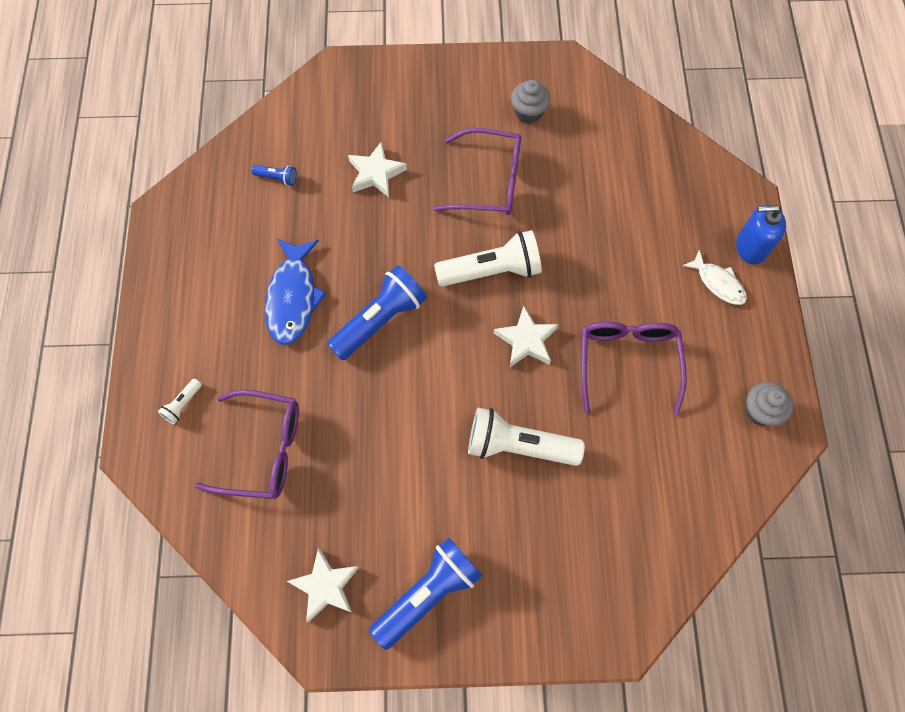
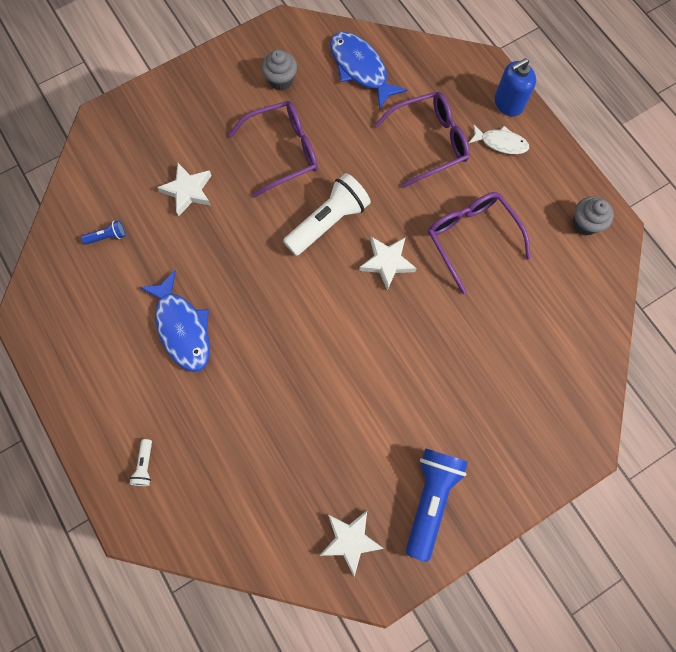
camera: 30 degrees left, 5 degrees up
purple glasses [195,390,299,499] -> purple glasses moved to [374,92,470,188]
blue flashlight [327,265,427,361] -> none
white flashlight [468,408,585,466] -> none
none -> blue fish [330,32,407,110]

